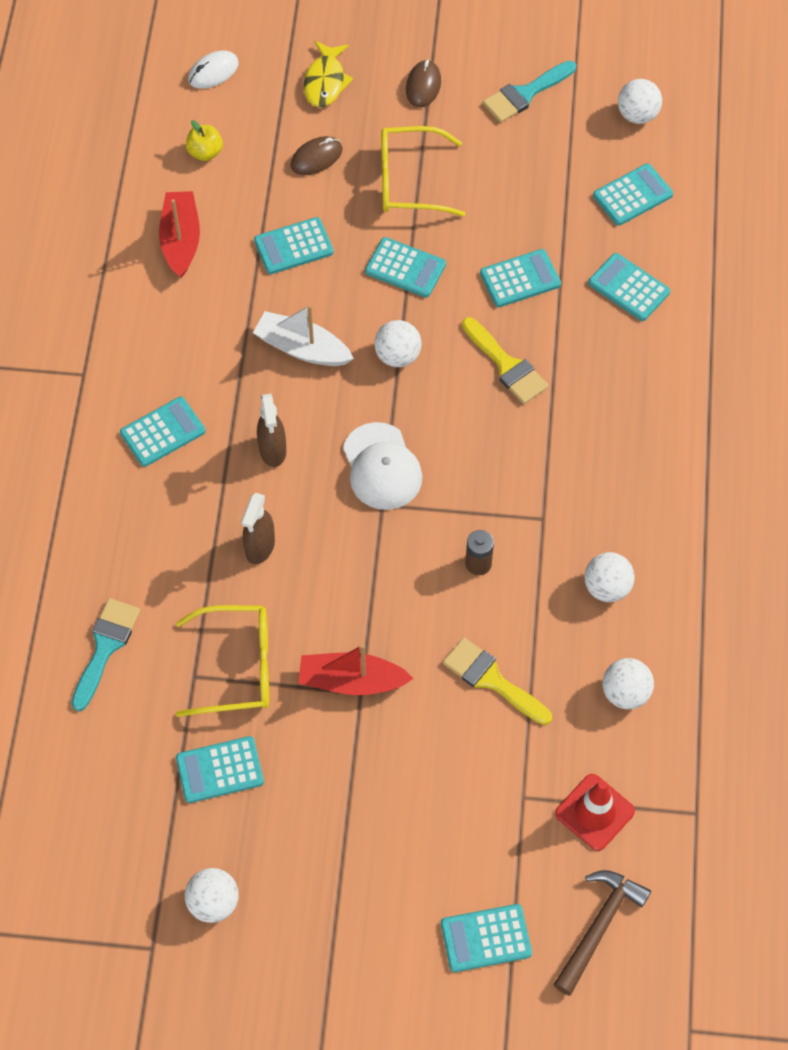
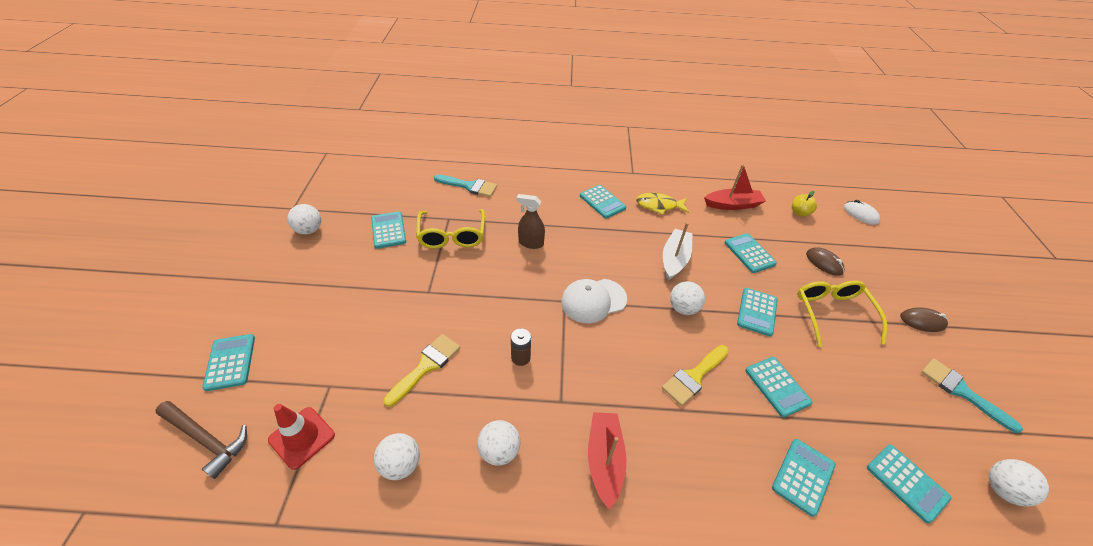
camera: 85 degrees right, 15 degrees down
brown spray bottle [257,394,286,467] -> none
red boat [298,644,414,695] -> red boat moved to [588,412,627,509]
yellow fish [304,41,353,107] -> yellow fish moved to [636,193,689,215]

